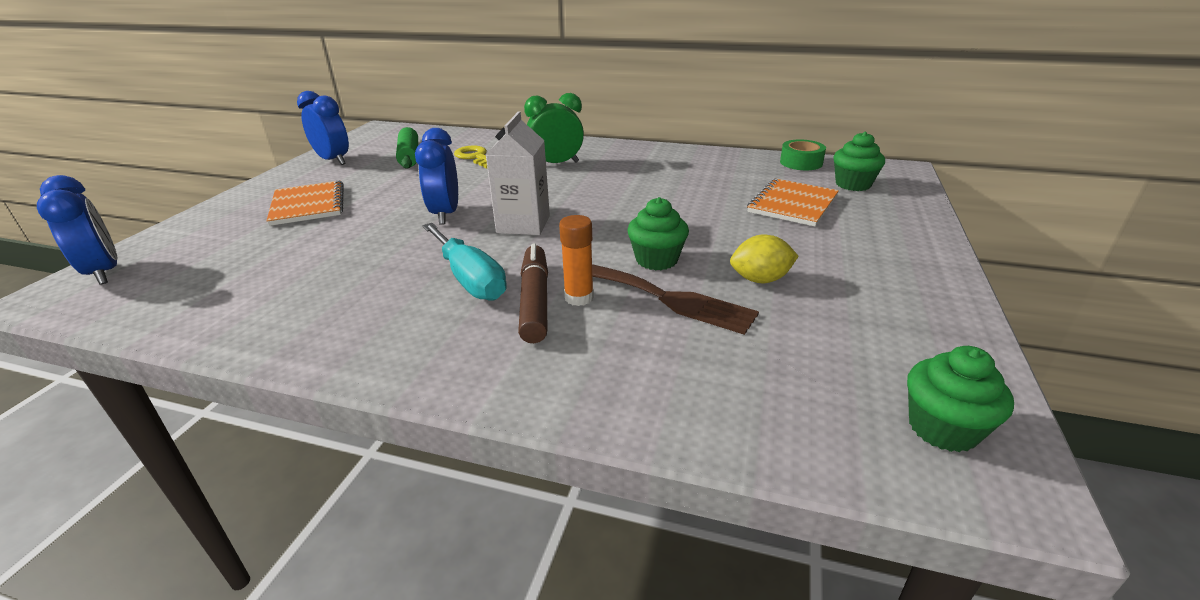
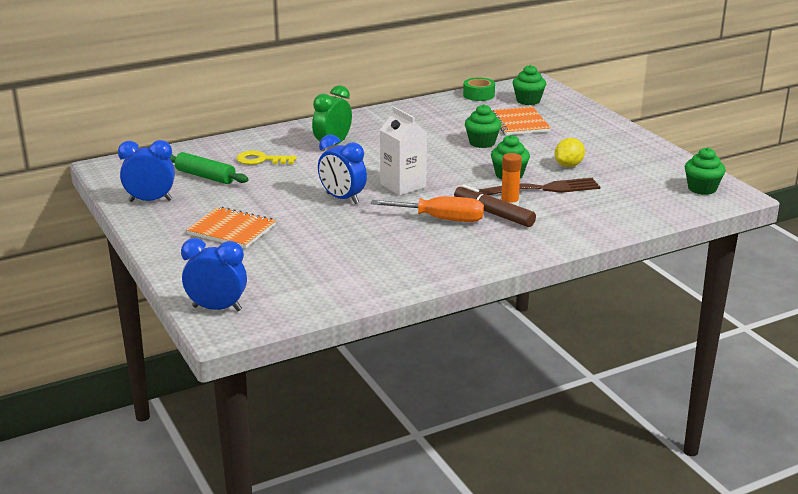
camera: 45 degrees left, 5 degrees down
turquoise screwdriver [423,223,507,300] -> orange screwdriver [371,197,484,222]
none -> green cupcake [465,104,501,148]

